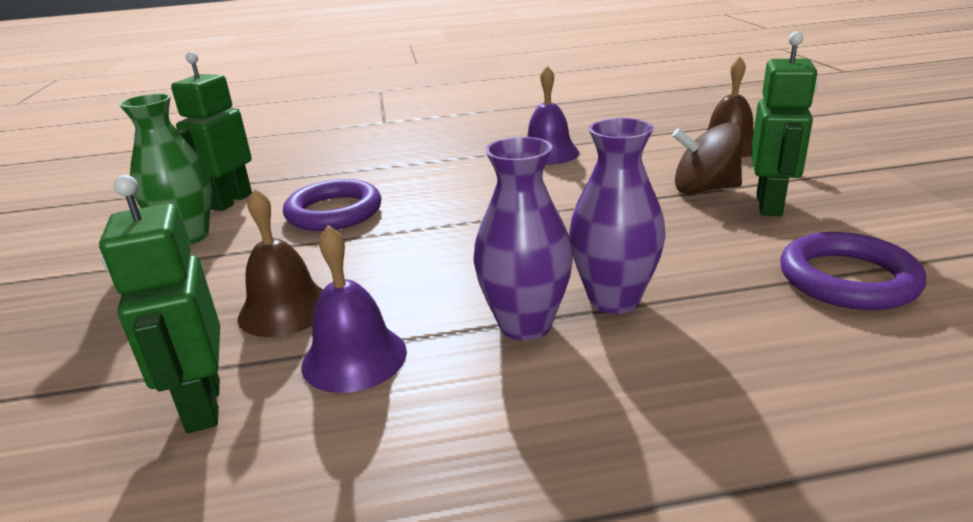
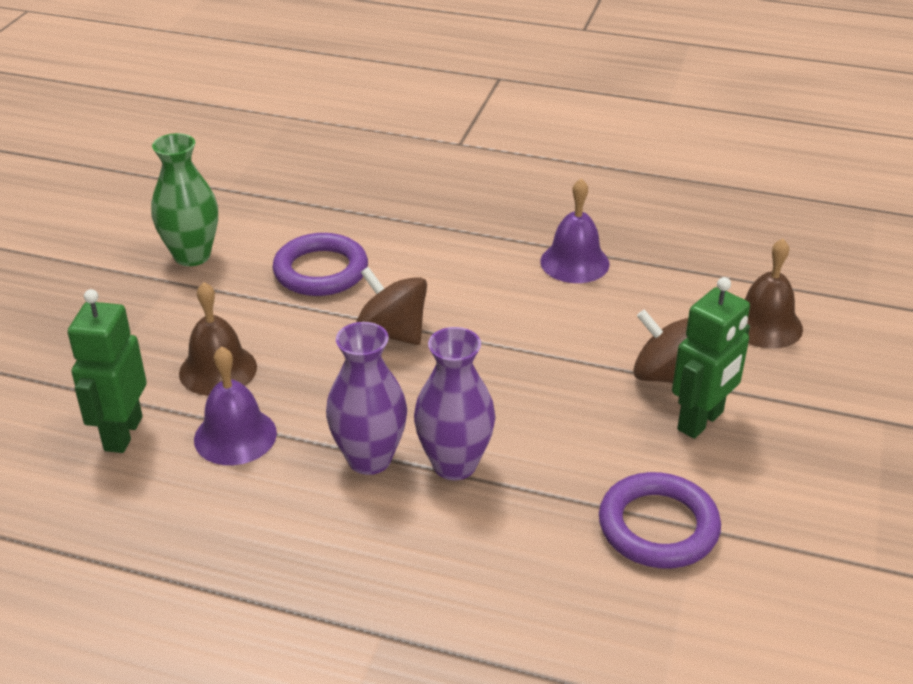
camera: 25 degrees right, 10 degrees up
green robot [171,51,252,211] -> none
none -> brown spinning top [356,267,427,345]

